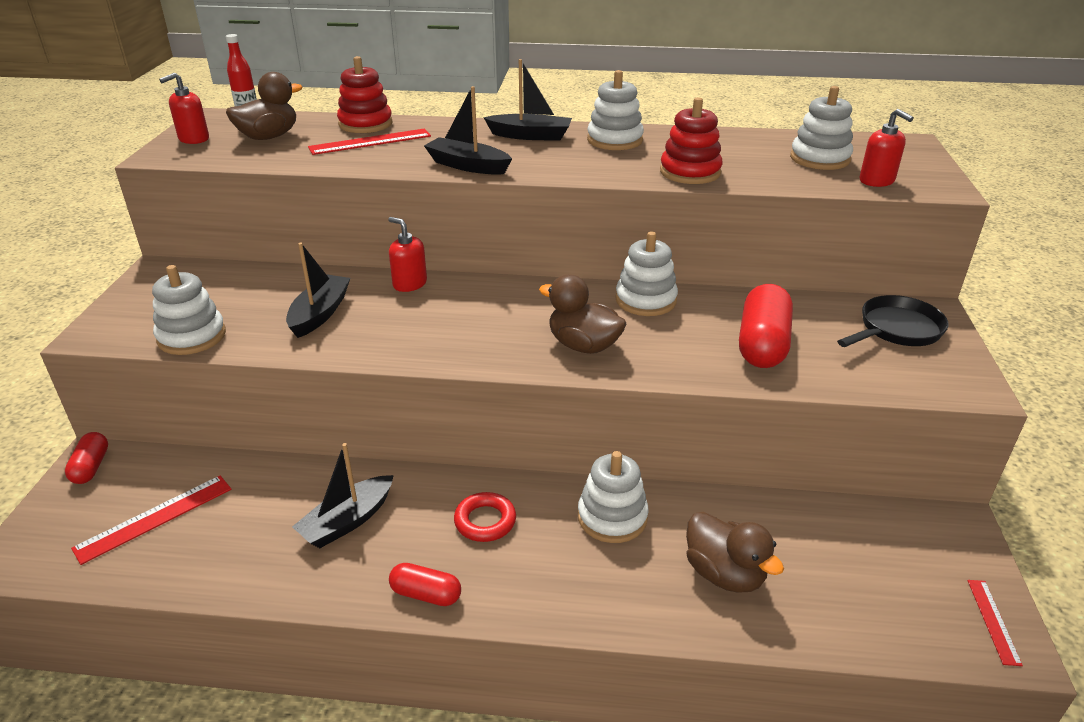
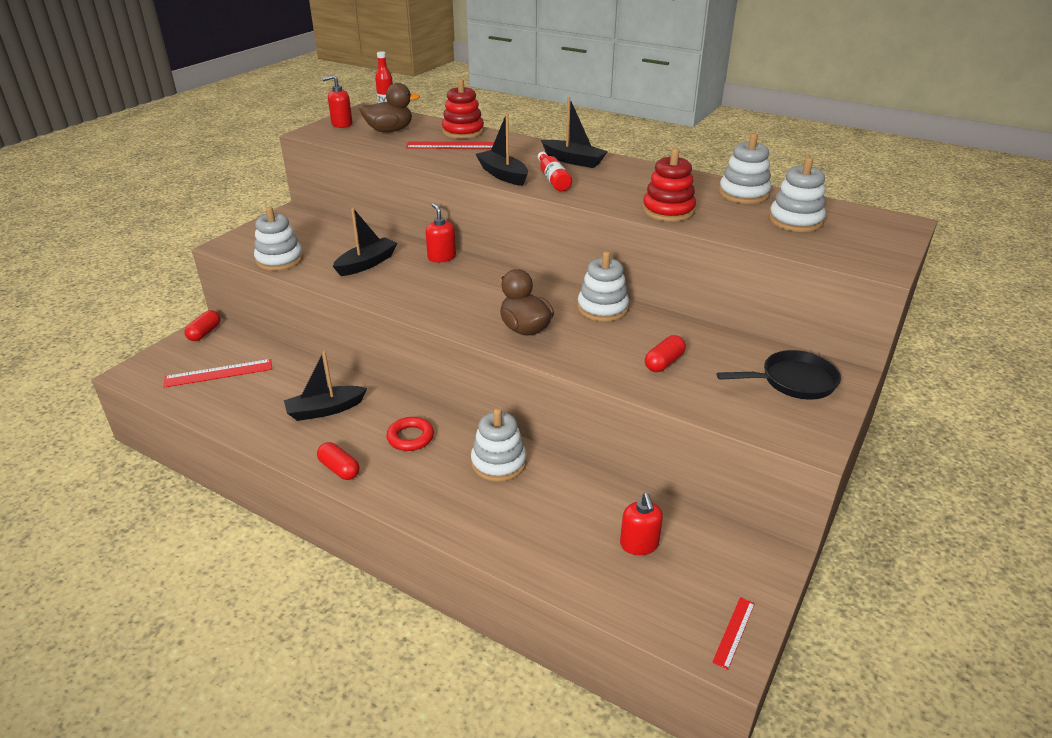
camera: 25 degrees right, 0 degrees up
white stacking toy [587,70,644,150] -> white stacking toy moved to [719,133,771,204]
brown duck [686,512,784,593] -> none
red capsule [739,284,793,368] -> red capsule [645,335,686,372], size x0.56
red soap dispenser [860,109,914,187] -> red soap dispenser moved to [620,493,663,555]
none -> red bottle [538,152,572,192]

